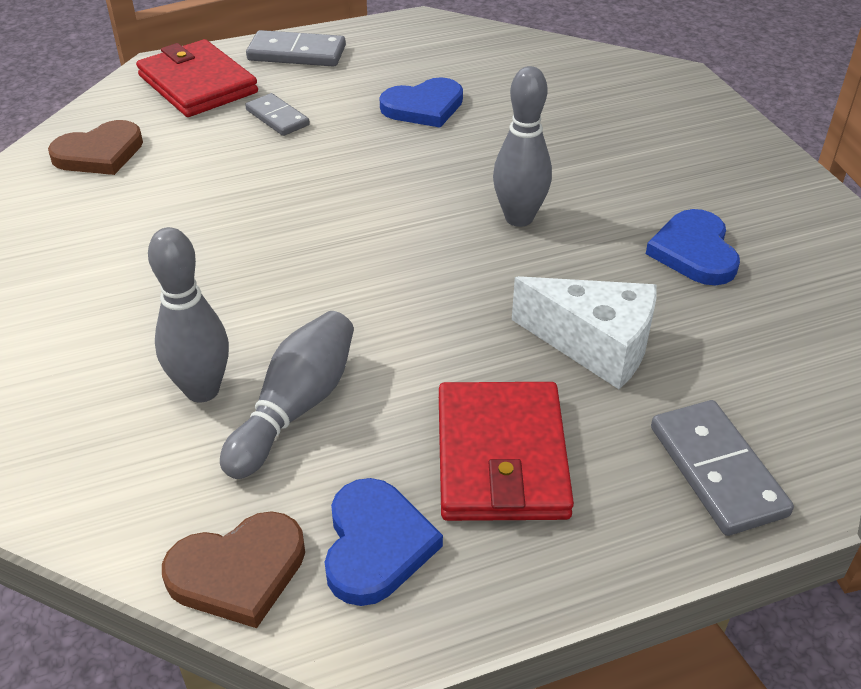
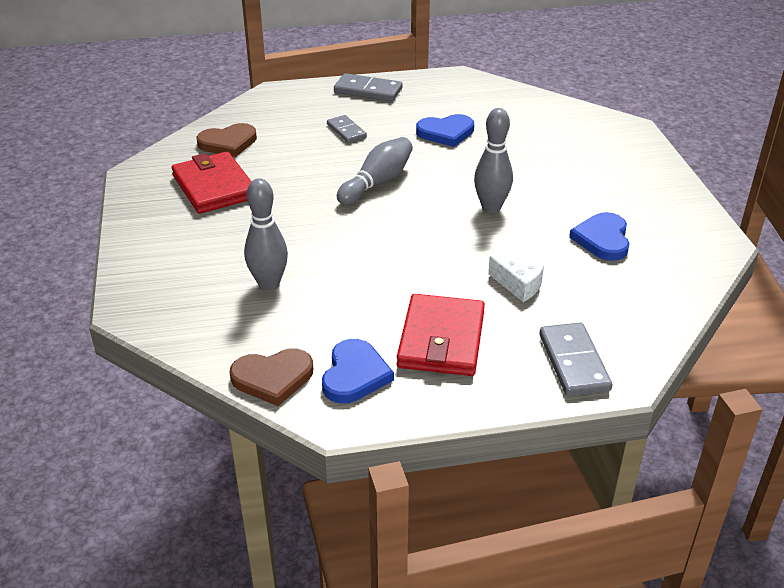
camera: 10 degrees right, 5 degrees down
red wallet [136,39,258,117] -> red wallet moved to [171,151,252,214]
grey bowling pin [220,311,354,479] -> grey bowling pin moved to [337,137,413,205]
white cheese [512,276,657,389] -> white cheese [488,256,544,302], size x0.61

